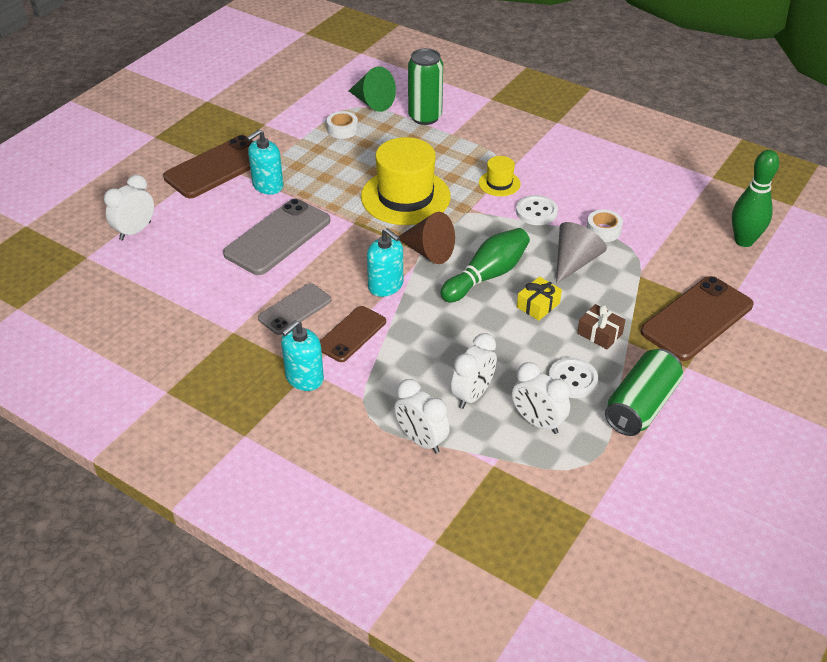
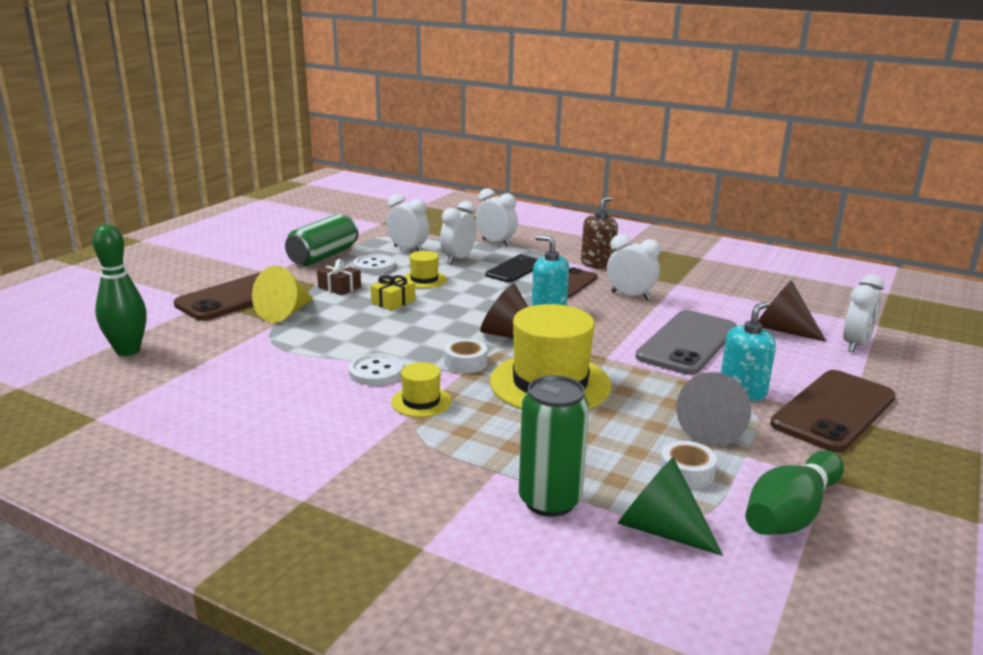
camera: 175 degrees right, 20 degrees down
grey phone [258,283,331,335] -> white clock [607,234,660,300]
turquoise soap dispenser [281,320,324,391] -> brown soap dispenser [581,197,618,269]
green bowling pin [441,228,530,302] -> green bowling pin moved to [746,450,844,535]
grey cone [556,222,607,284] -> grey cone moved to [676,372,751,446]
white tape [587,210,623,242] -> white tape moved to [444,339,487,373]
none -> yellow cone [252,266,313,323]
none -> yellow hat [404,251,447,288]
none -> black phone [485,254,538,282]
none -> brown cone [757,280,827,342]

